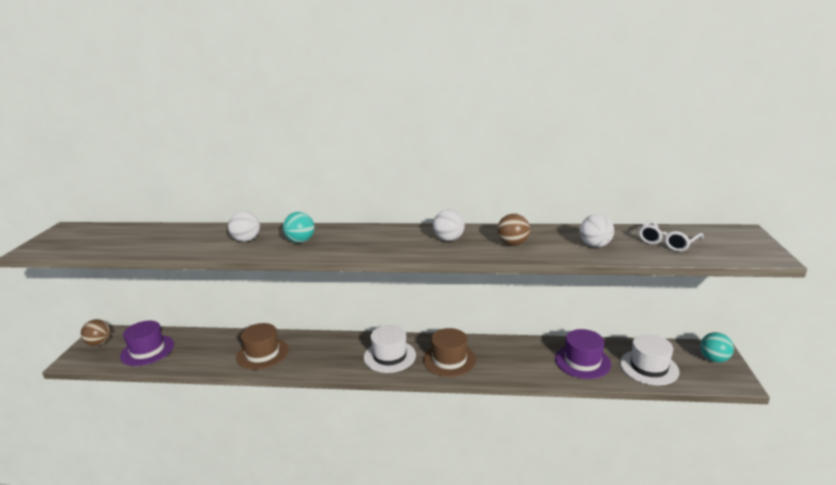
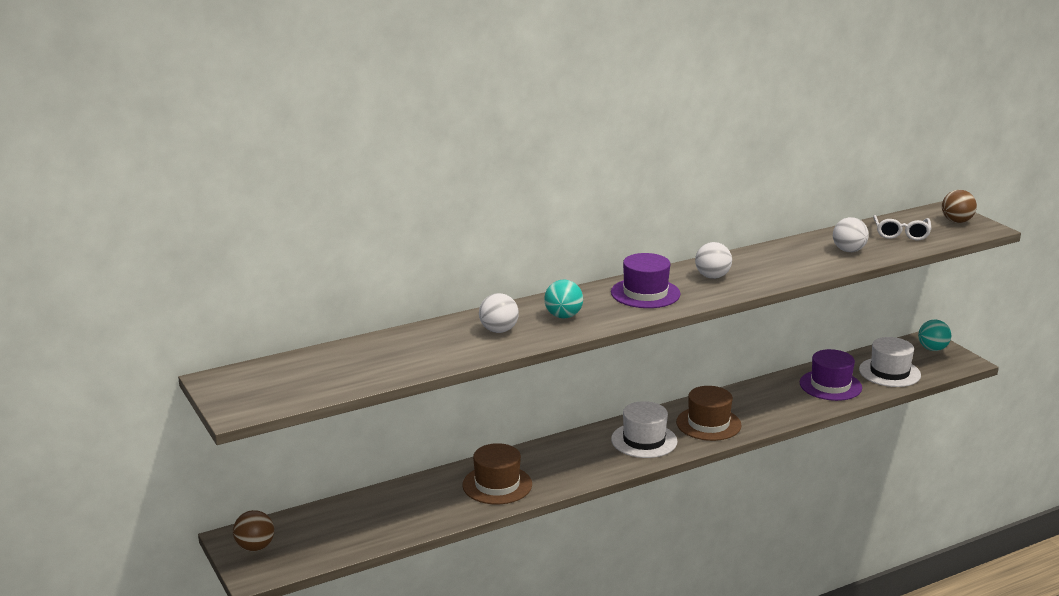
camera: 35 degrees left, 0 degrees up
purple hat [120,321,174,366] -> purple hat moved to [611,253,681,308]
brown ball [497,214,530,246] -> brown ball moved to [942,190,977,223]

